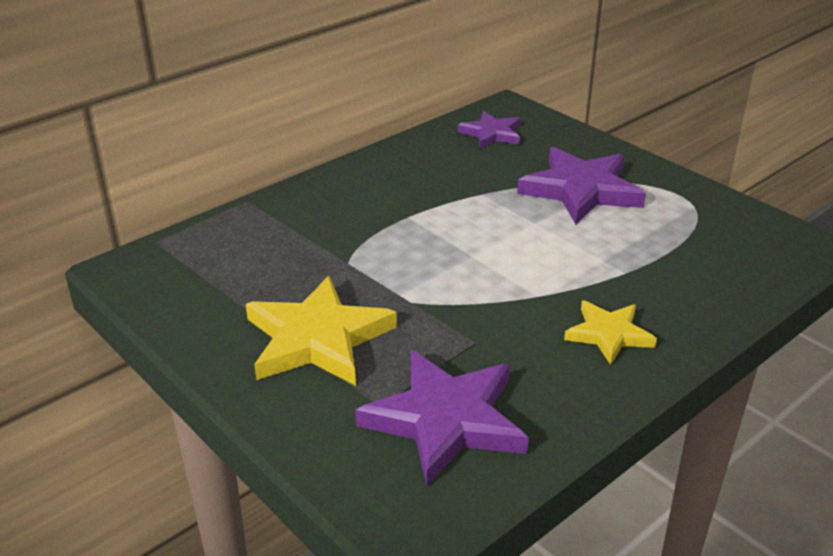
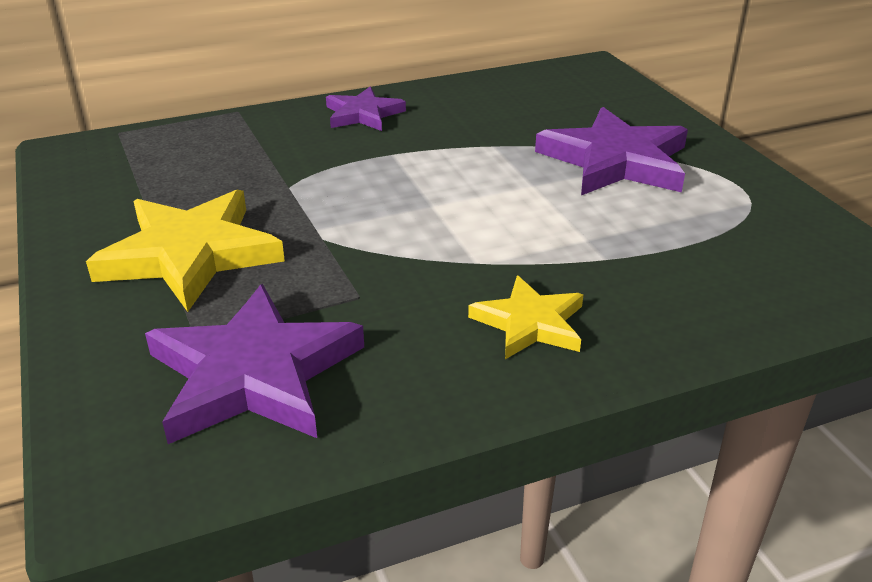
camera: 20 degrees right, 0 degrees up
purple star [458,111,520,149] -> purple star moved to [326,87,406,131]

